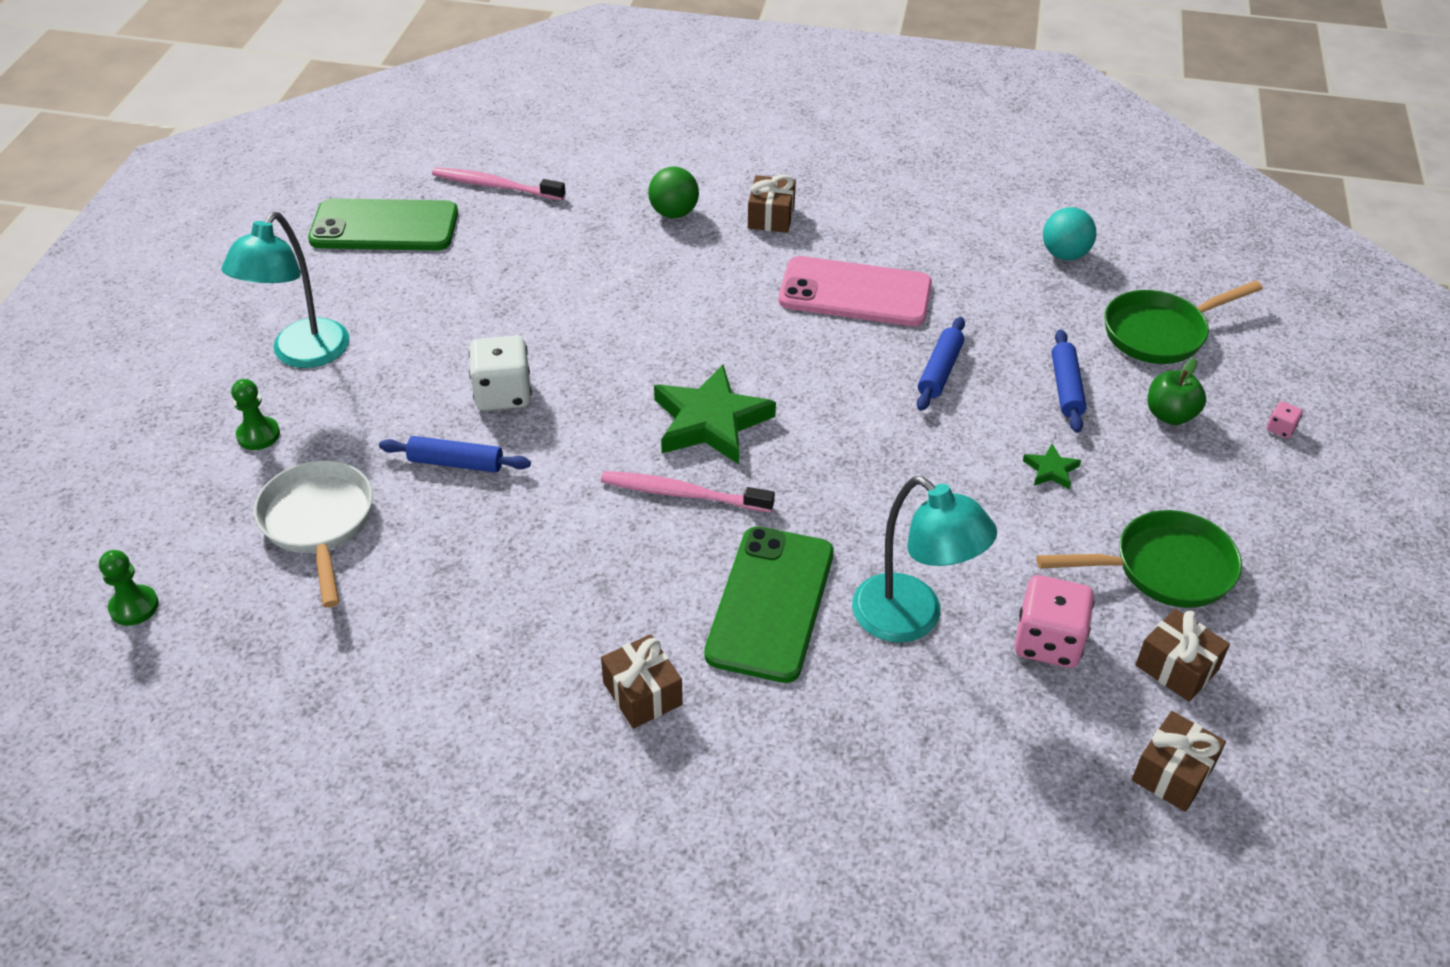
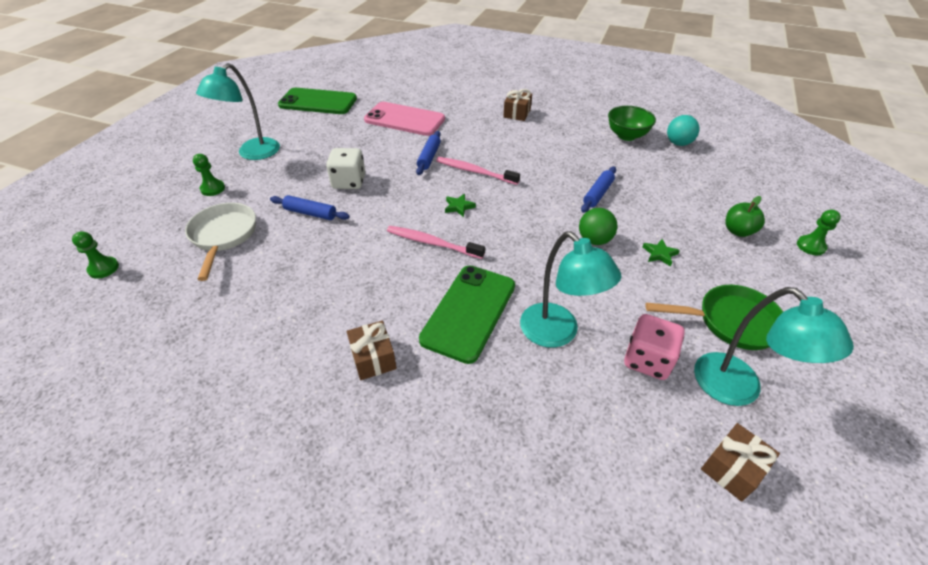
camera: 10 degrees right, 0 degrees up
pink toothbrush [432,167,566,200] -> pink toothbrush moved to [436,157,520,185]
green ball [648,167,699,218] -> green ball moved to [579,208,618,245]
green star [654,365,776,464] -> green star [445,194,476,217], size x0.44
pink phone [779,256,932,326] -> pink phone moved to [364,102,445,136]
blue rolling pin [1052,329,1087,433] -> blue rolling pin moved to [416,131,441,175]
green pan [1105,280,1263,364] -> none
brown gift [1135,609,1230,702] -> turquoise lamp [694,287,854,406]
pink dice [1267,401,1303,439] -> green pawn [797,210,841,255]
none -> green bowl [608,106,656,141]

